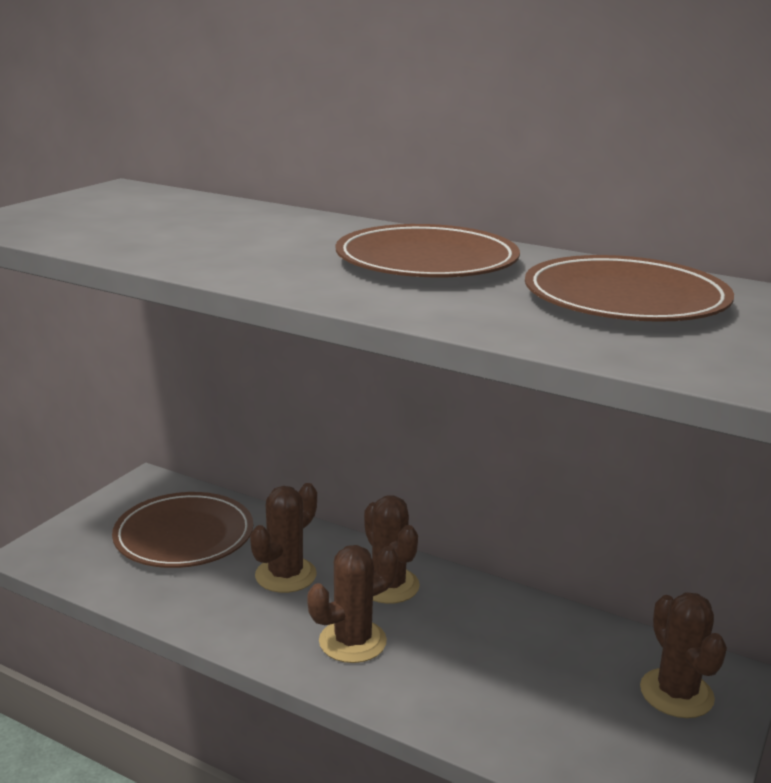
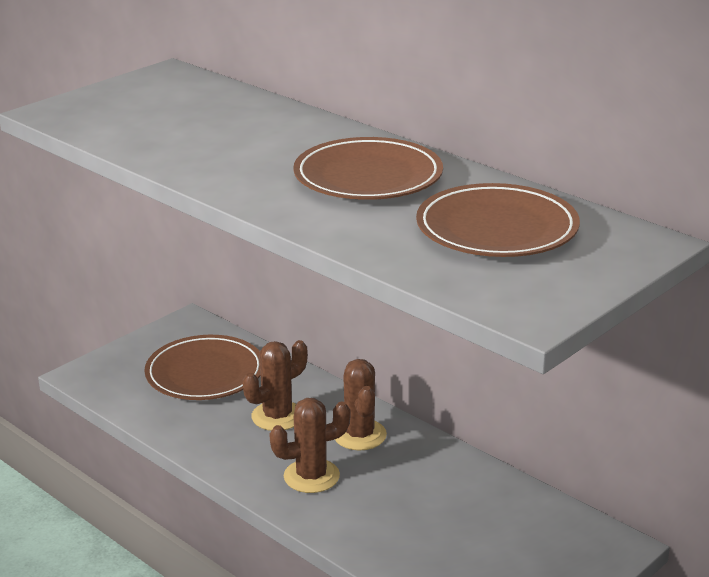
camera: 15 degrees right, 5 degrees up
brown cactus [640,592,727,718] -> none

